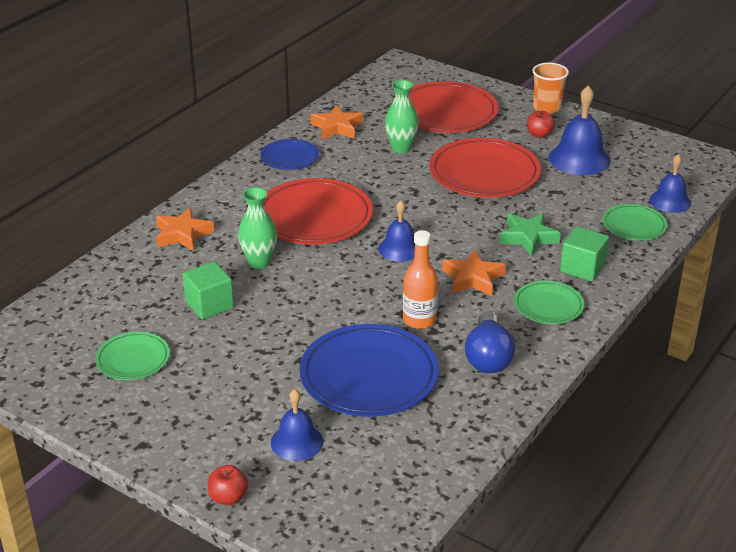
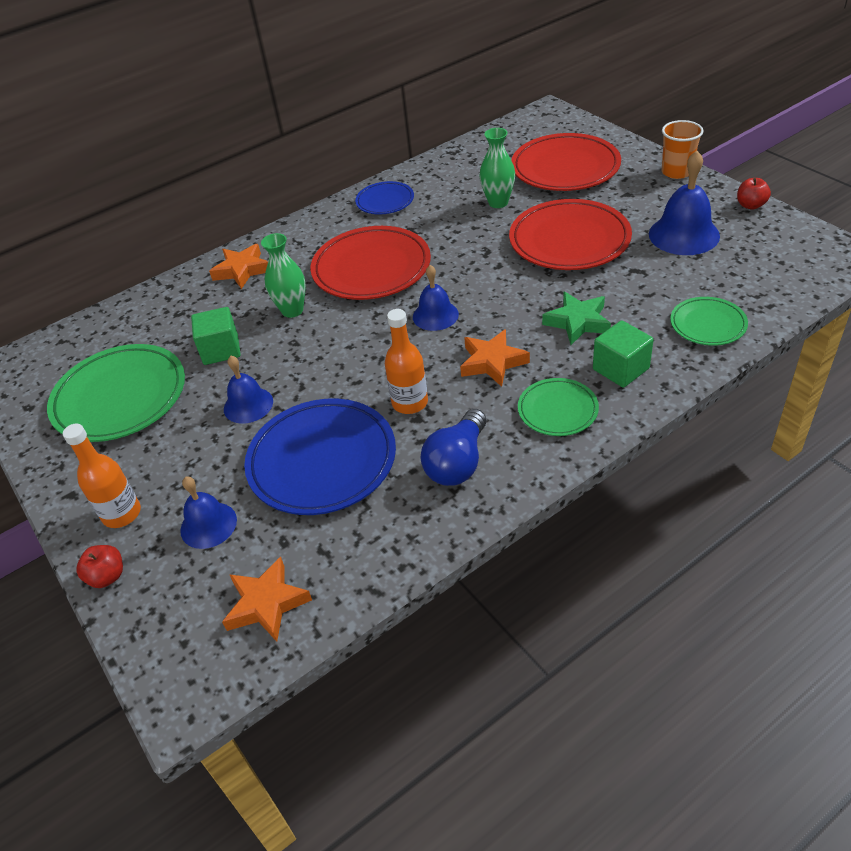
camera: 25 degrees right, 10 degrees up
green plate [95,332,170,380] -> green plate [47,344,185,442], size x1.85
orange star [310,105,363,139] -> orange star moved to [222,557,312,642]
red apple [527,111,555,138] -> red apple moved to [737,178,771,209]
blue bell [649,154,691,213] -> blue bell moved to [224,356,273,424]
none -> orange bottle [63,424,141,528]

